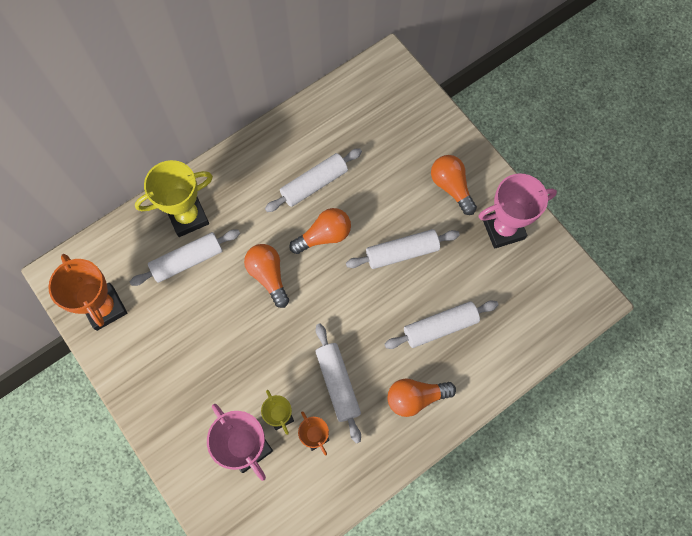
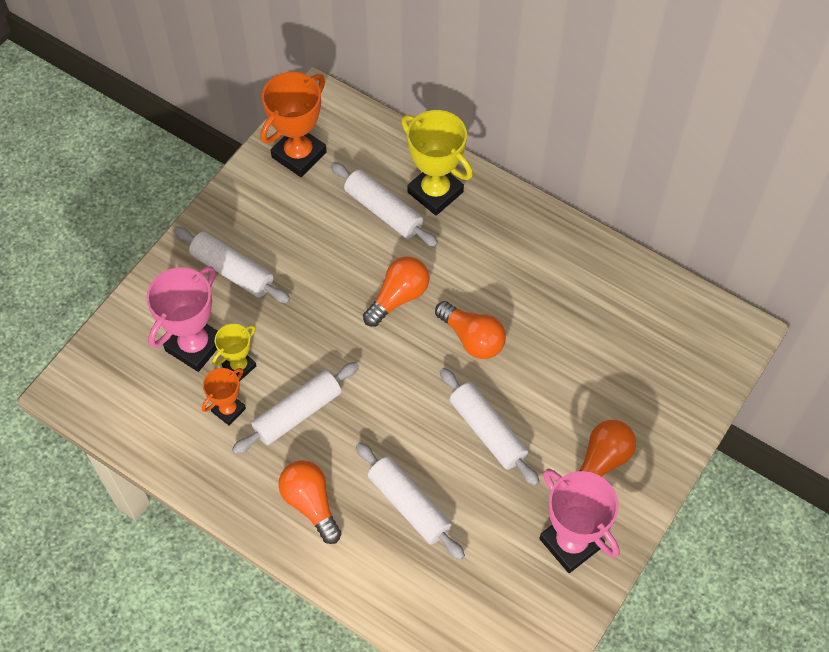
camera: 70 degrees right, 10 degrees down
white rolling pin [265,148,362,212] -> white rolling pin moved to [173,226,291,303]

